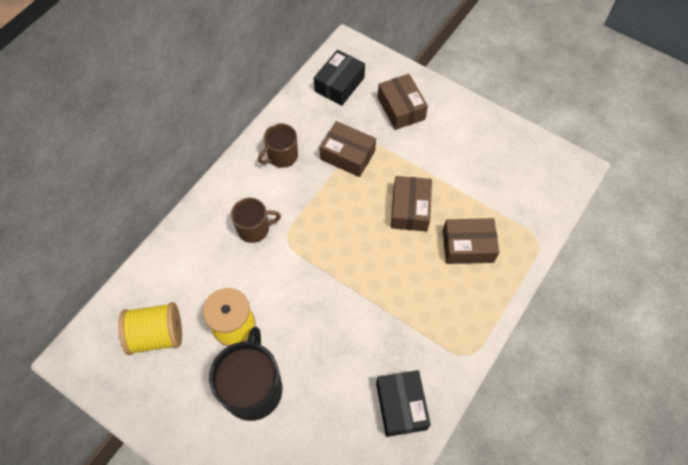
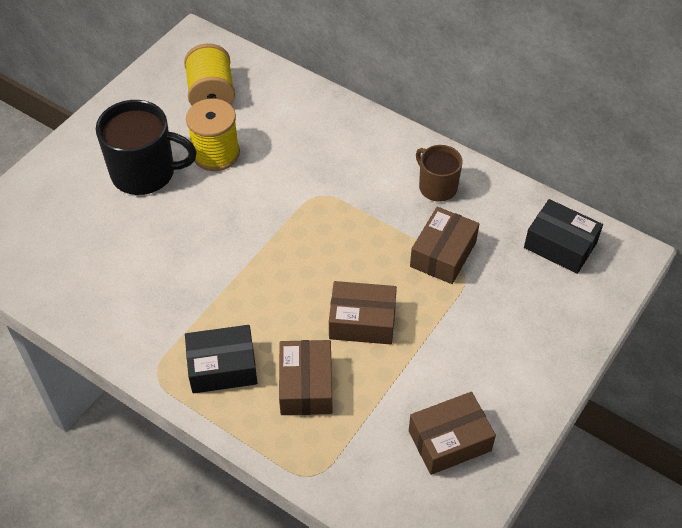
camera: 90 degrees right, 10 degrees down
brown mug [231,198,281,243] -> none
black box [376,370,431,437] -> black box moved to [185,325,257,393]
brown box [378,74,428,130] -> brown box moved to [409,392,496,475]

